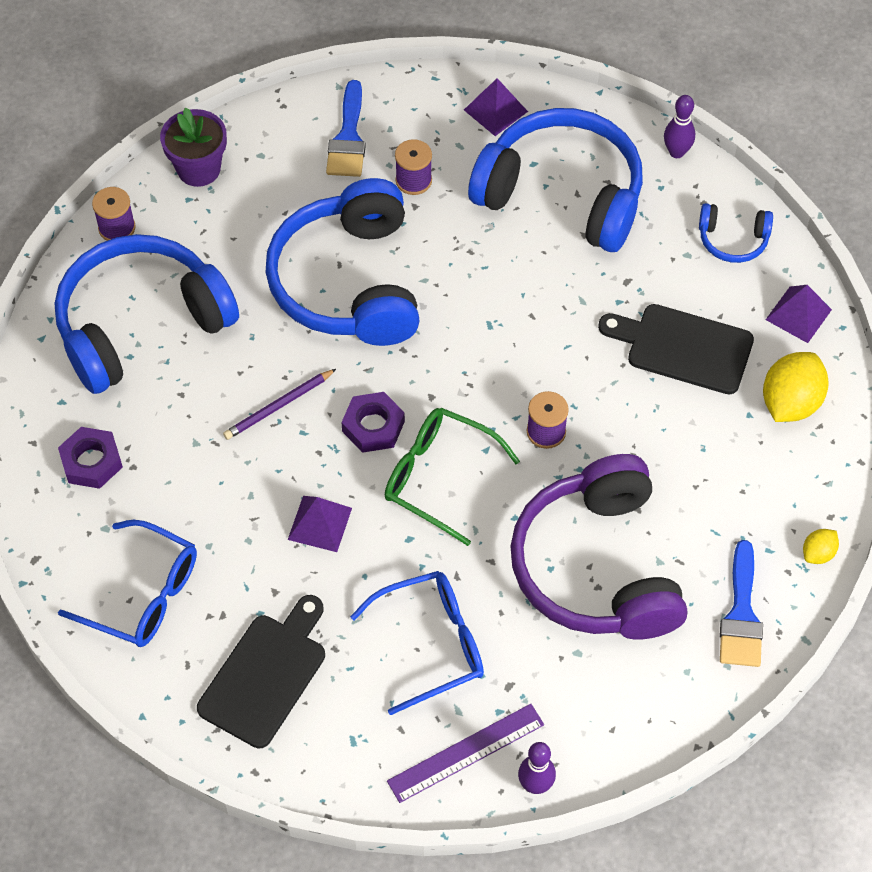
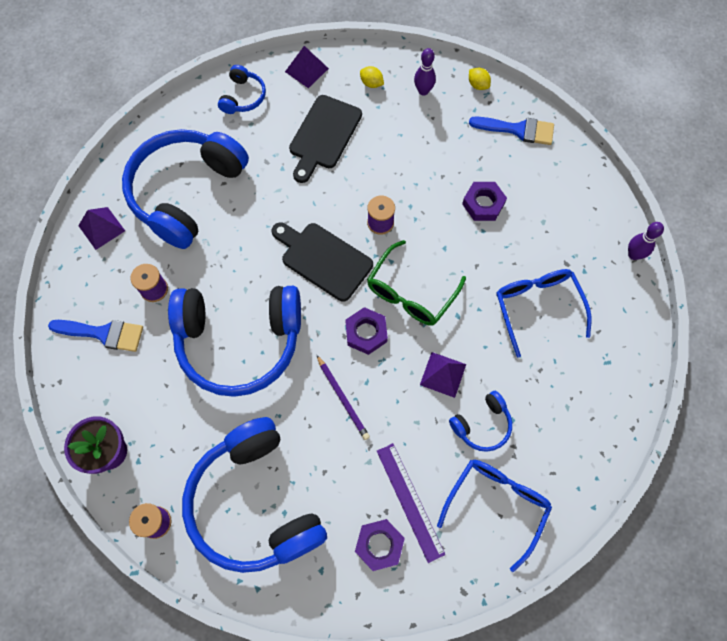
camera: 85 degrees left, 10 degrees up
black cutting board [197,595,325,748] -> black cutting board moved to [271,222,373,302]
purple ruler [387,704,544,803] -> purple ruler moved to [377,443,445,563]
purple headphones [510,454,687,640] -> purple nut [462,182,507,221]
purple bowling pin [664,95,695,158] -> purple bowling pin moved to [414,48,436,96]
yellow lemon [763,352,829,422] -> yellow lemon [360,66,384,88], size x0.51
none -> blue headphones [449,391,512,452]

